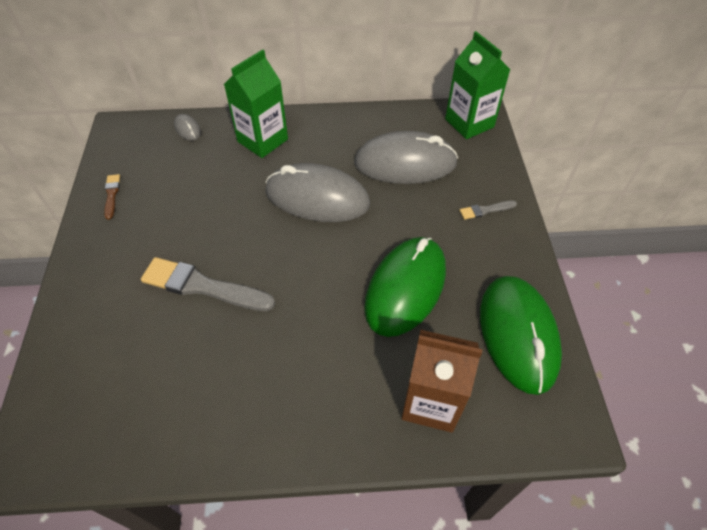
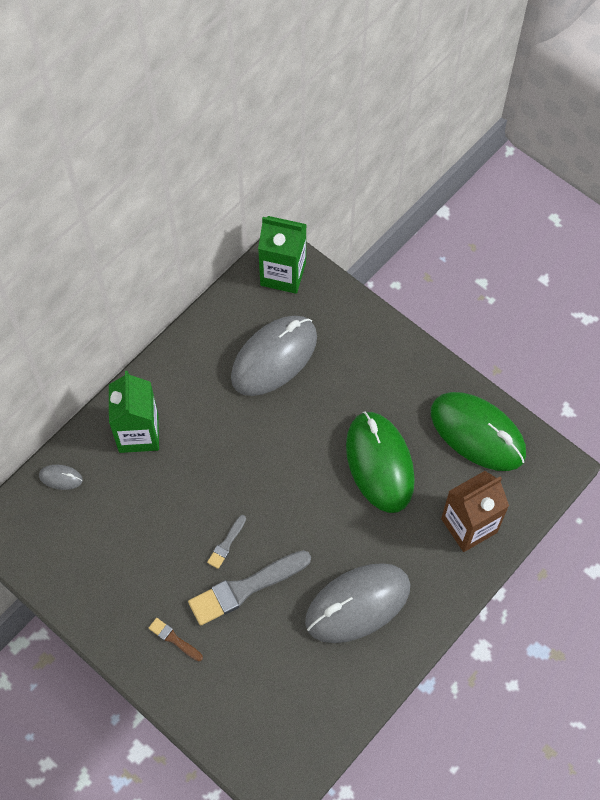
camera: 45 degrees left, 10 degrees up
brown brush [104,174,120,220] -> brown brush moved to [149,618,203,662]
grey mouse [265,163,370,222] -> grey mouse moved to [305,563,410,643]
grey brush [459,201,517,220] -> grey brush moved to [207,515,246,569]

